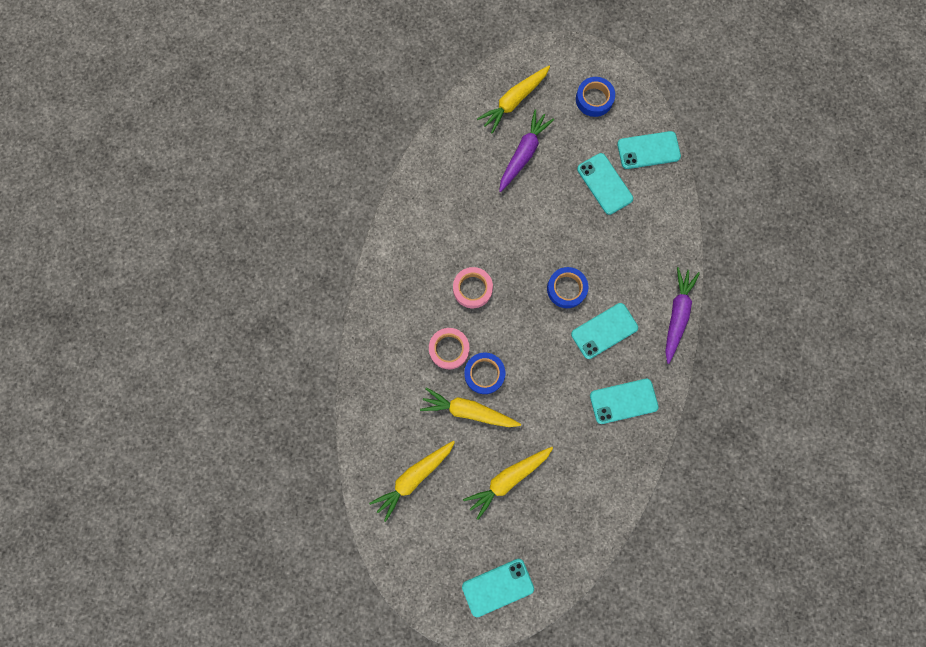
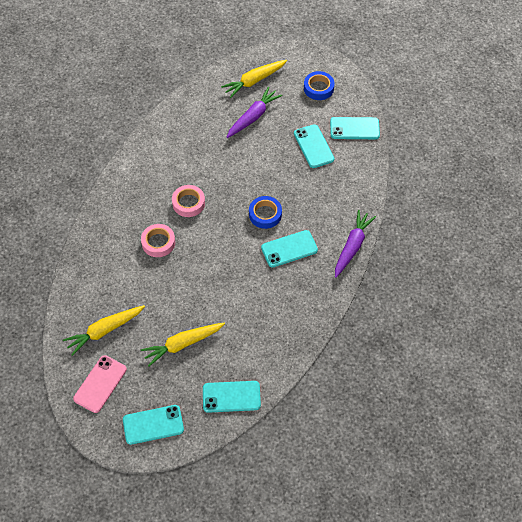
camera: 10 degrees right, 20 degrees down
yellow carrot [420,387,521,427] -> none
blue tape [464,353,505,394] -> none
turquoise phone [590,379,659,424] -> turquoise phone moved to [203,381,261,413]
none -> pink phone [73,355,127,413]

